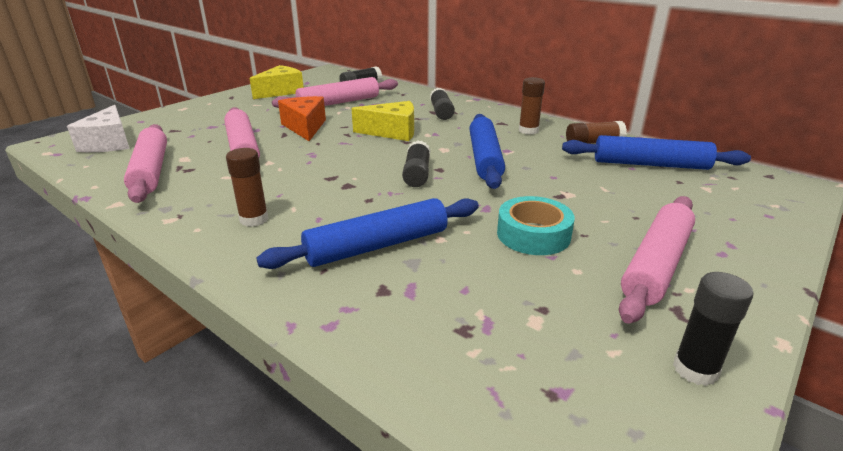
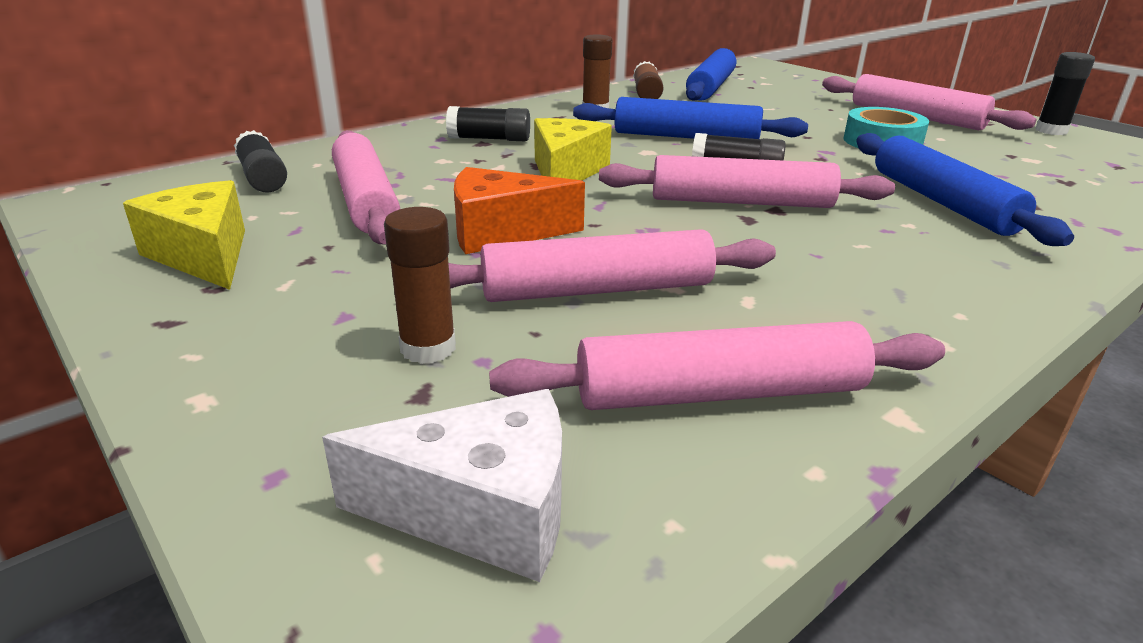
camera: 80 degrees left, 0 degrees up
brown glue stick [226,148,269,227] -> brown glue stick moved to [384,207,456,364]
none -> pink rolling pin [599,155,895,208]

